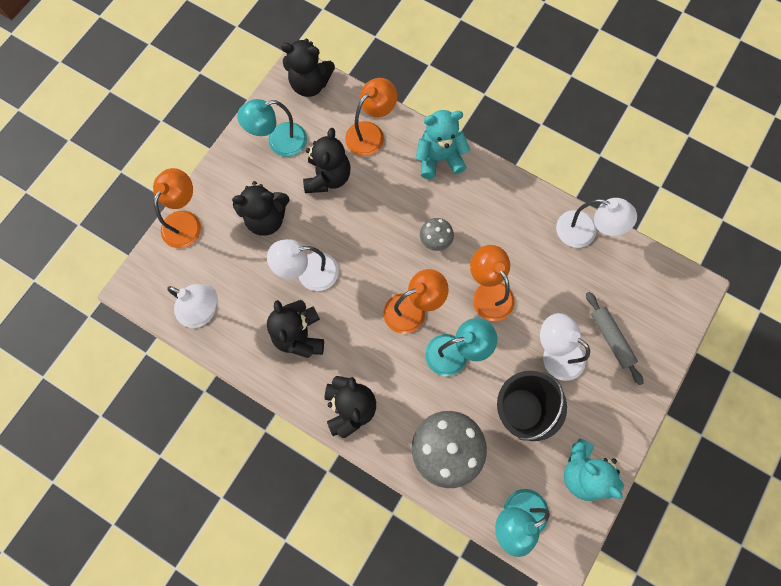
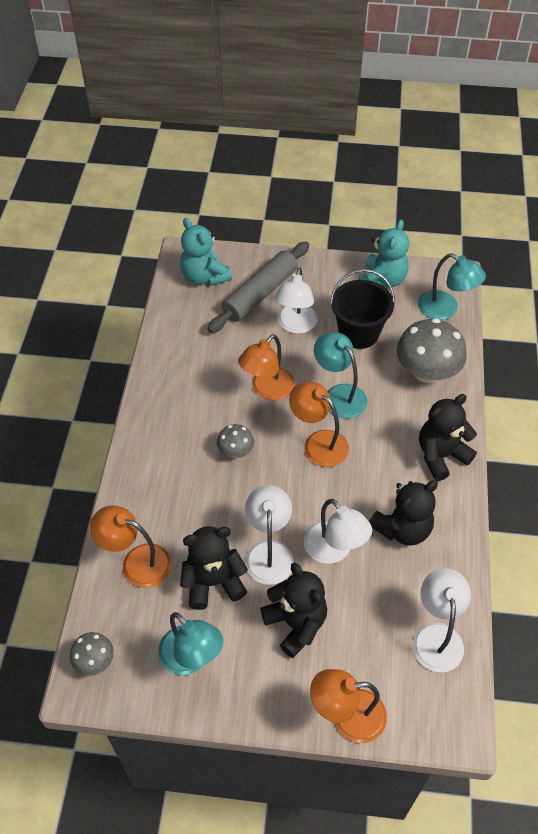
camera: 115 degrees left, 20 degrees down
black teddy bear [281,39,335,97] -> grey mushroom [70,632,114,676]
turquoise teddy bear [416,110,470,179] -> turquoise teddy bear moved to [180,218,232,286]
white lamp [556,198,637,248] -> white lamp moved to [245,485,294,585]
grey rolling pin [586,292,644,385] -> grey rolling pin [207,241,309,333], size x1.59

